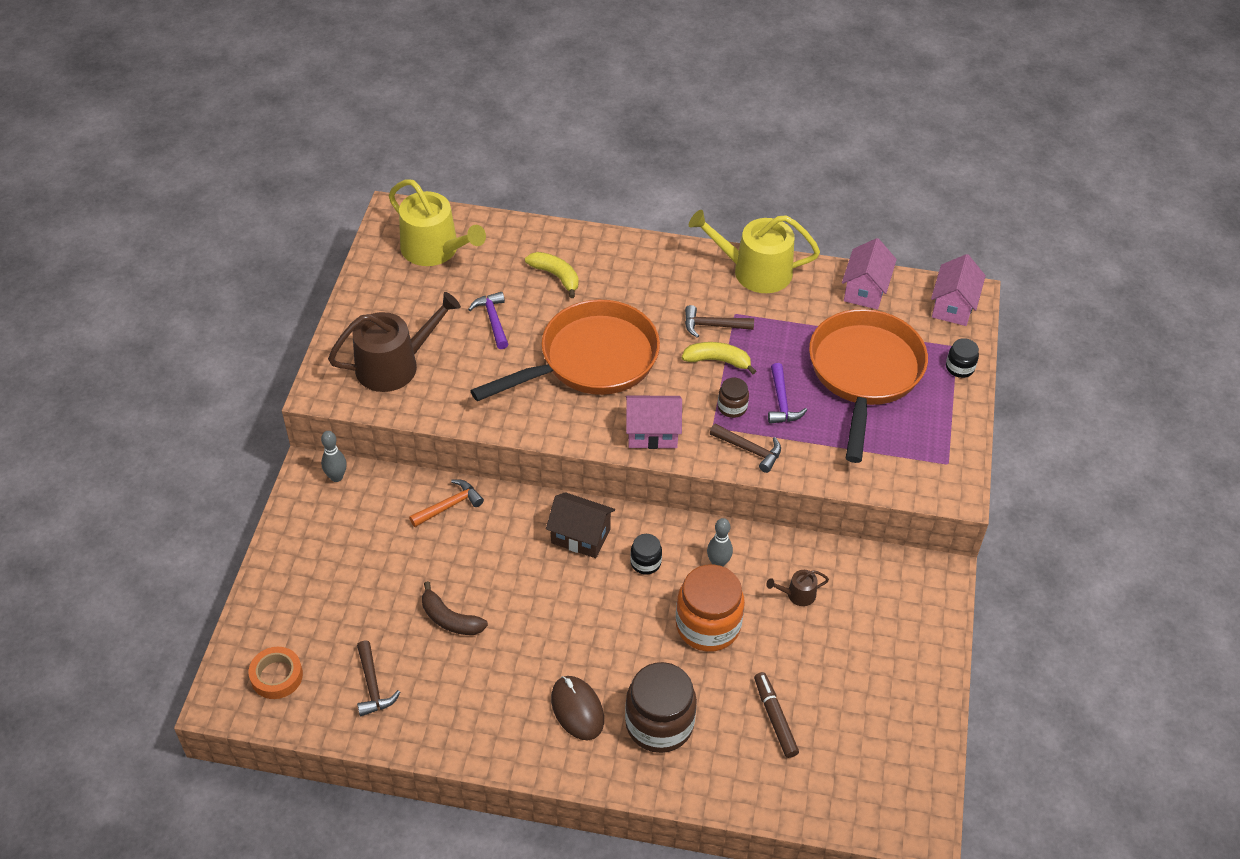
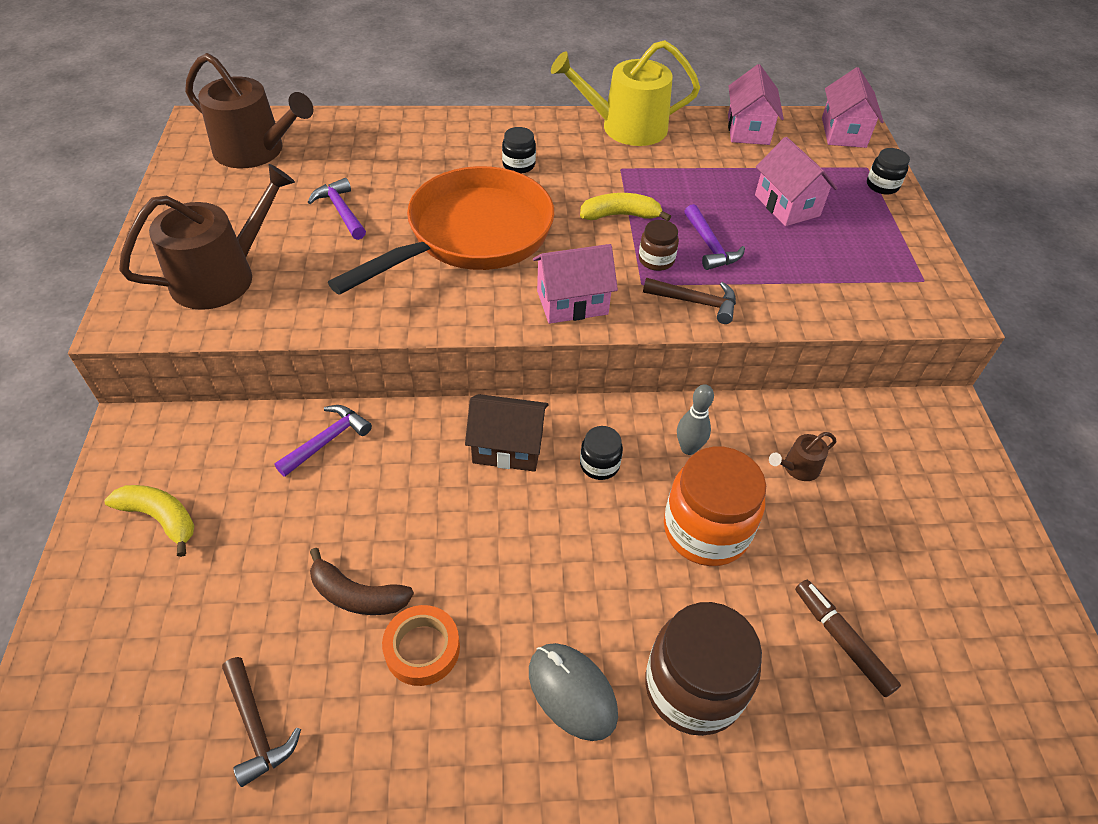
camera: 15 degrees left, 0 degrees up
orange tape [249,647,303,699] -> orange tape moved to [382,605,460,686]
grey bowling pin [321,431,347,482] -> none
yellow watering can [389,179,486,266] -> brown watering can [185,53,314,168]
orange hammer [409,479,484,527] -> purple hammer [274,405,372,477]
yellow banana [525,252,579,298] -> yellow banana moved to [104,485,194,557]
brown mouse [551,676,604,740] -> grey mouse [529,643,618,741]
brown hammer [685,305,754,338] -> none
orange pan [809,309,928,463] -> pink house [755,137,838,226]
none -> black jar [502,127,536,174]

